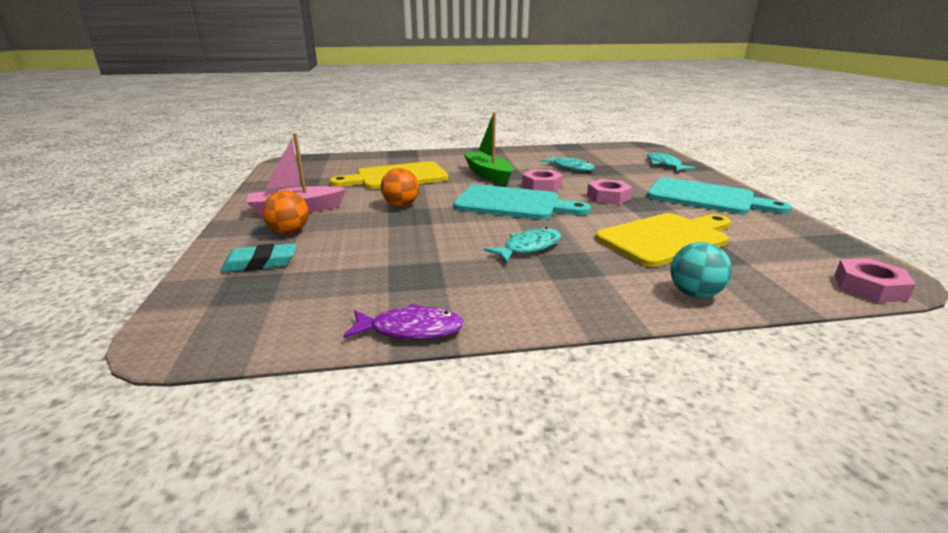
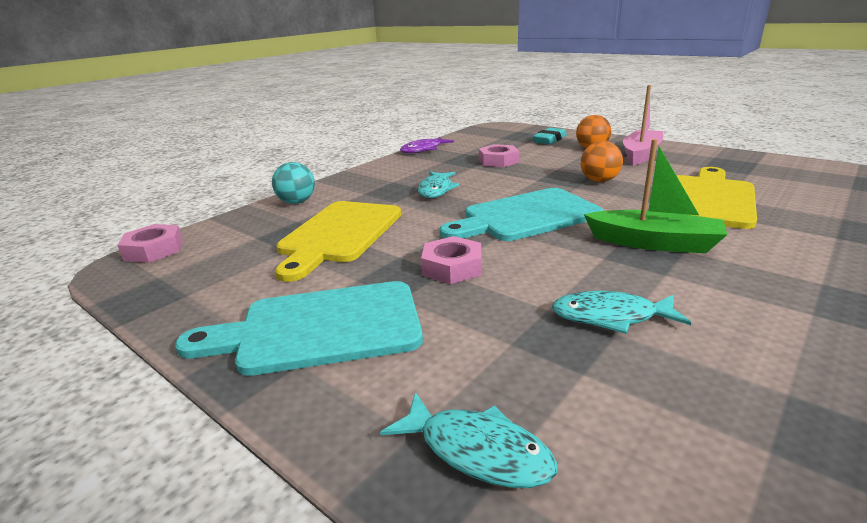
camera: 140 degrees right, 0 degrees up
pink nut [522,169,563,192] -> pink nut moved to [479,144,519,167]

